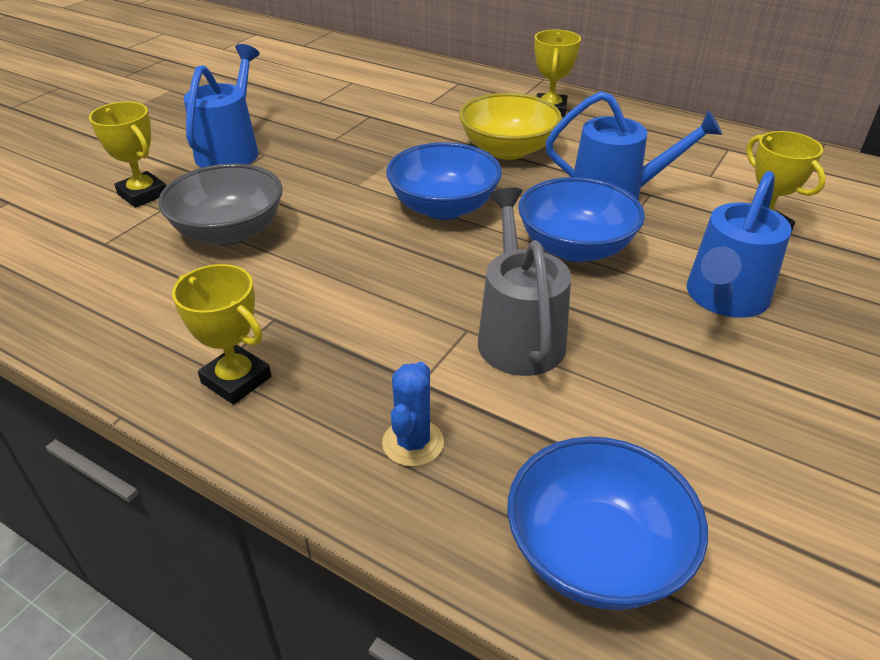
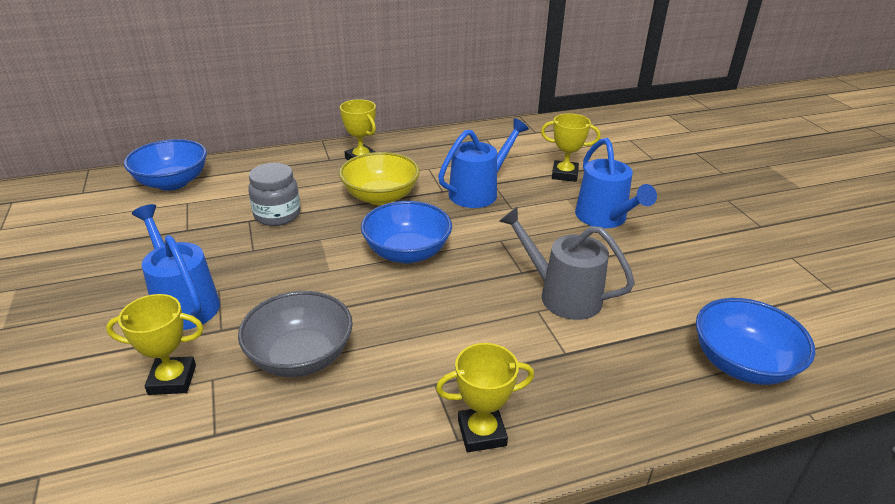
camera: 50 degrees left, 5 degrees down
blue cactus [382,362,444,467] -> none
blue bowl [518,177,645,262] -> blue bowl moved to [124,139,207,191]
none -> grey jar [248,163,301,226]

